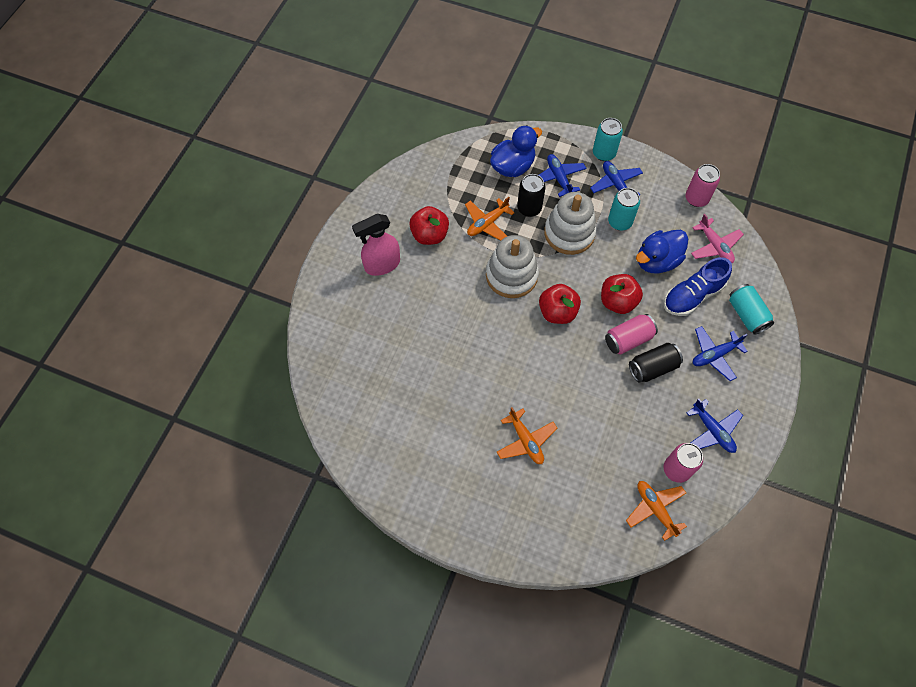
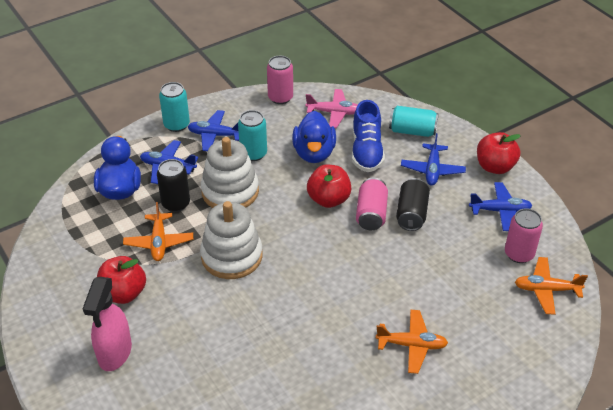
camera: 55 degrees left, 20 degrees down
red apple [539,284,581,324] -> red apple moved to [477,132,521,174]

